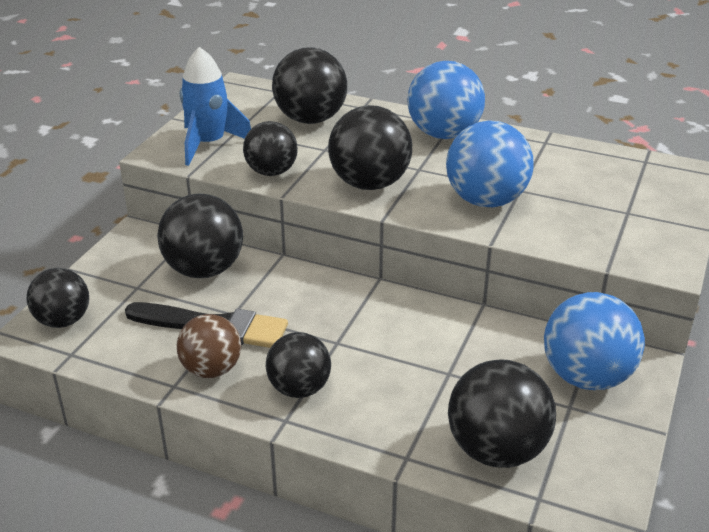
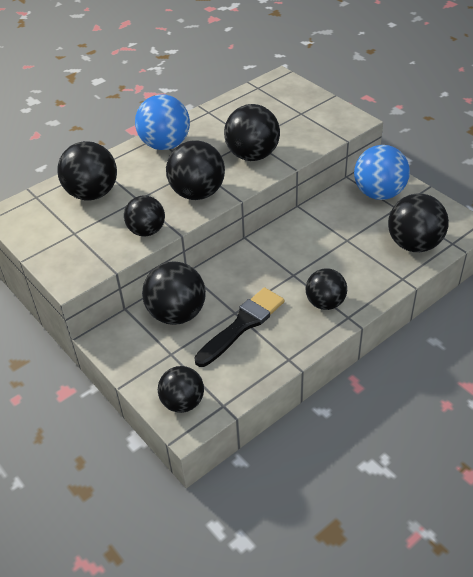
camera: 60 degrees left, 10 degrees up
brown ball [177,314,241,378] -> none
blue rocket [180,47,251,166] -> none
blue ball [446,120,534,207] -> black ball [224,104,280,161]

